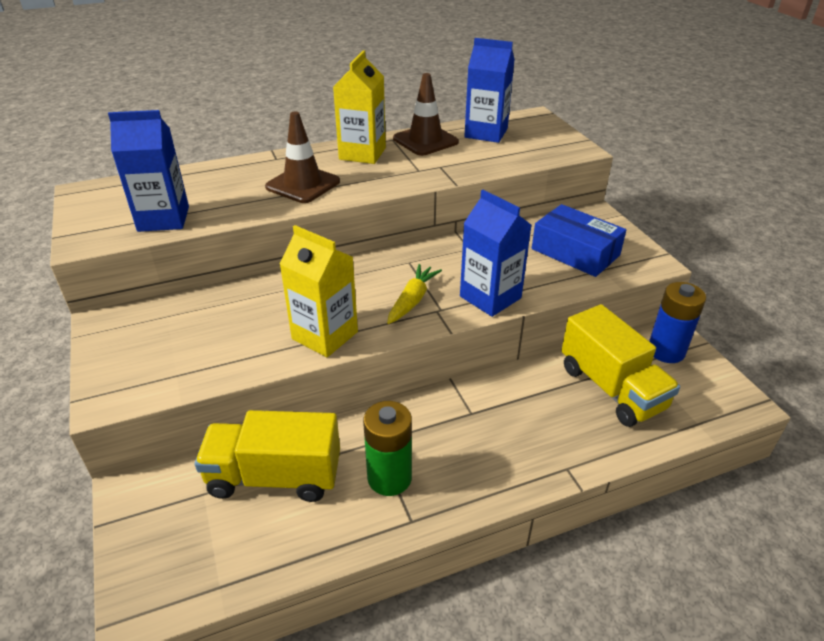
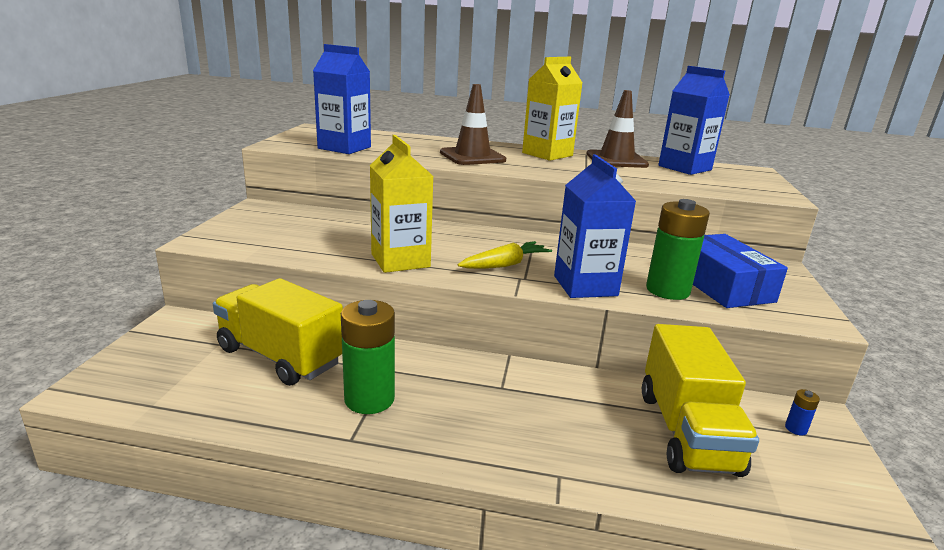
camera: 30 degrees right, 15 degrees down
blue battery [649,282,706,363] -> blue battery [785,389,820,435], size x0.41
none -> green battery [646,199,710,300]

